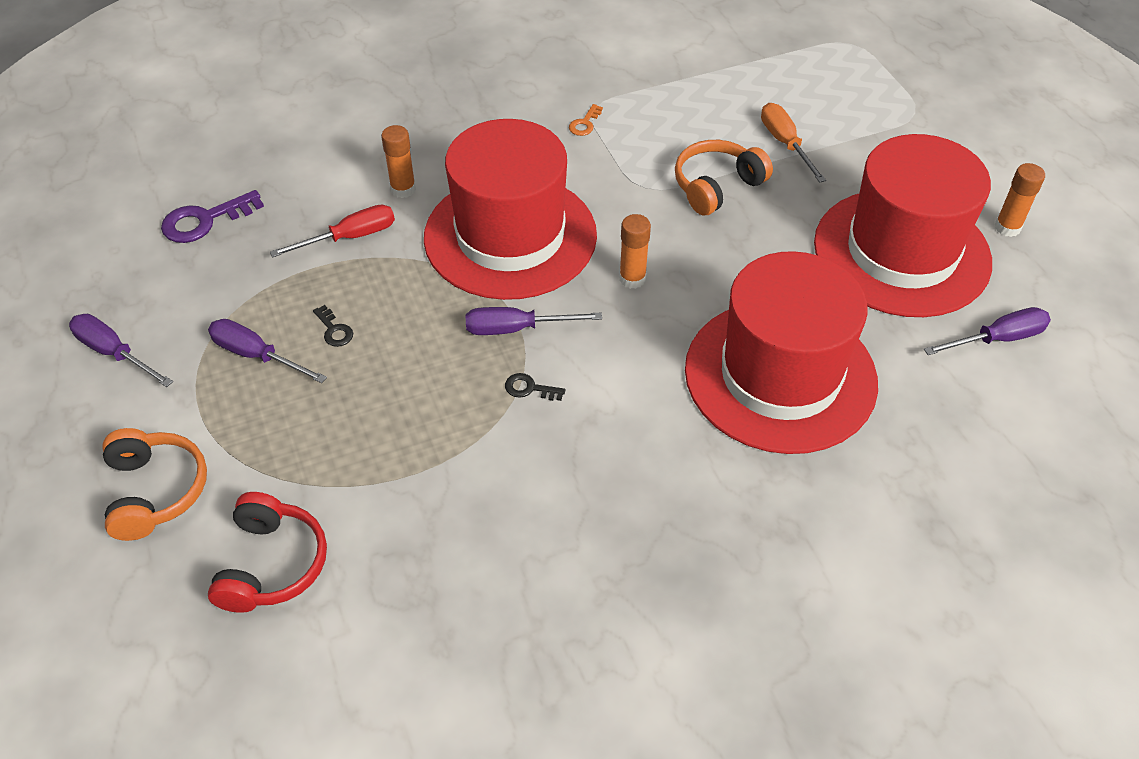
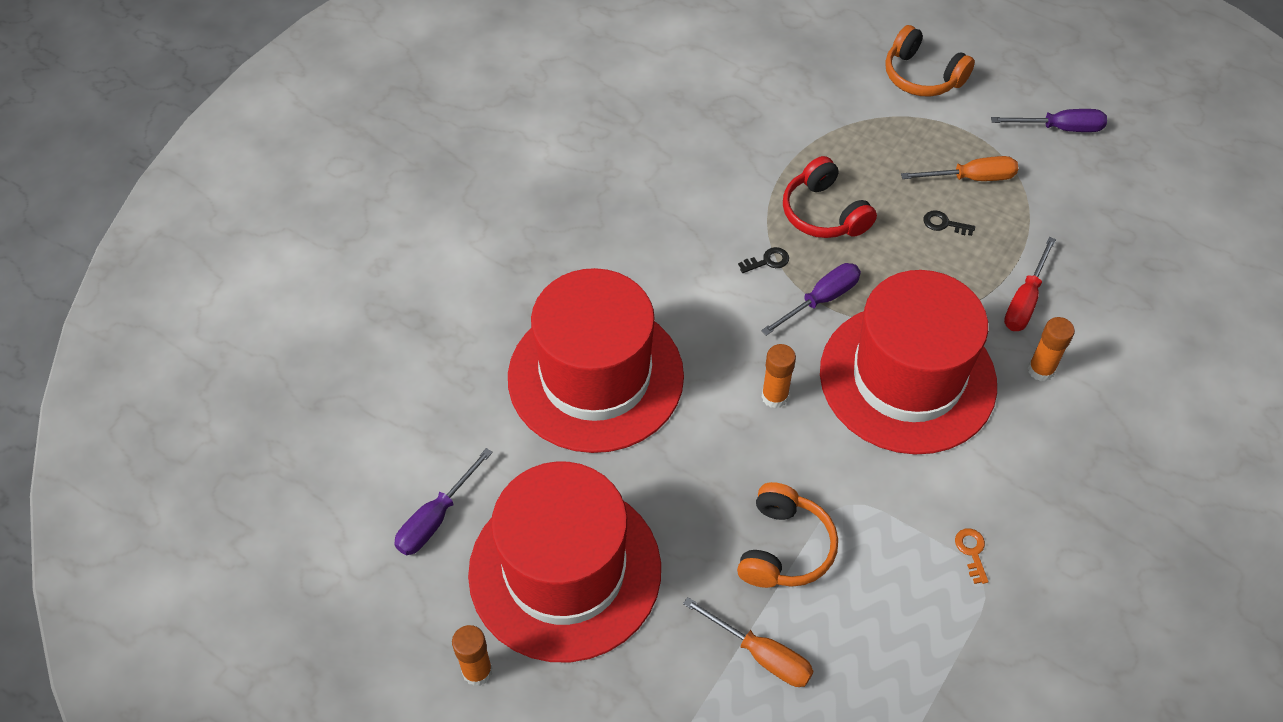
camera: 145 degrees right, 5 degrees up
purple key [161,190,264,243] -> none
purple screwdriver [208,319,327,383] -> orange screwdriver [901,156,1018,181]
red headphones [208,492,327,613] -> red headphones moved to [783,156,877,238]

